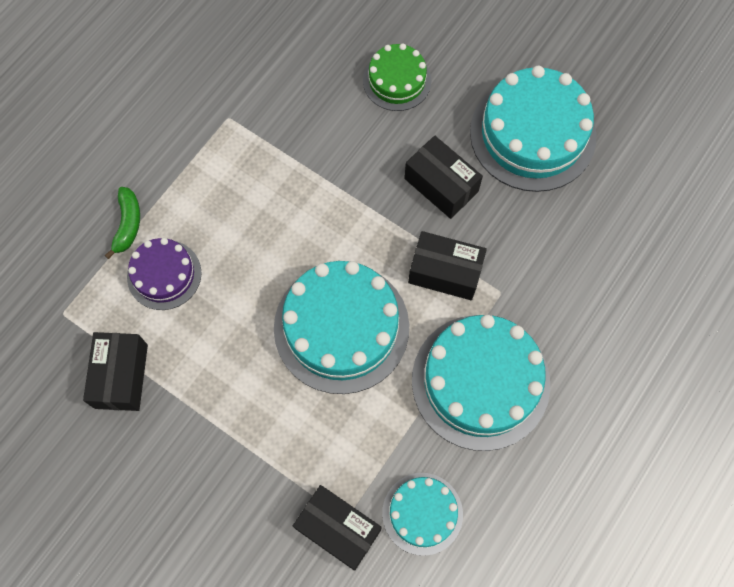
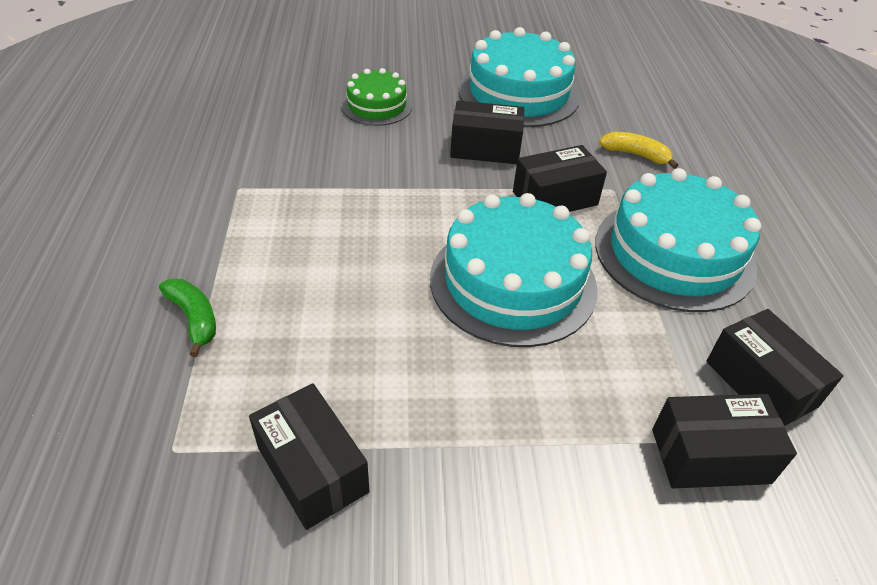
camera: 40 degrees left, 25 degrees down
purple cake [127,238,202,310] -> none
turquoise cake [382,473,463,556] -> black box [706,309,844,426]
none -> yellow banana [599,132,679,169]

